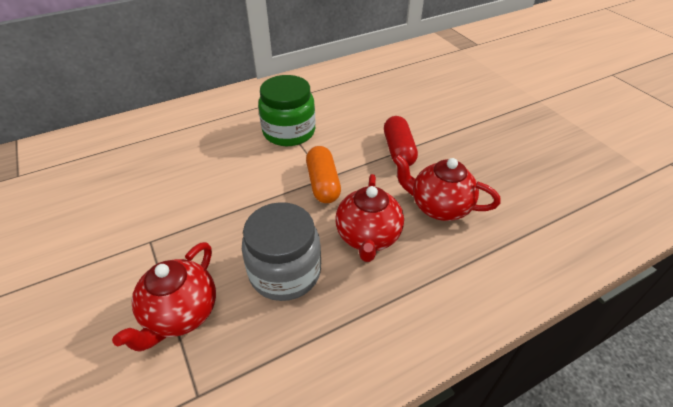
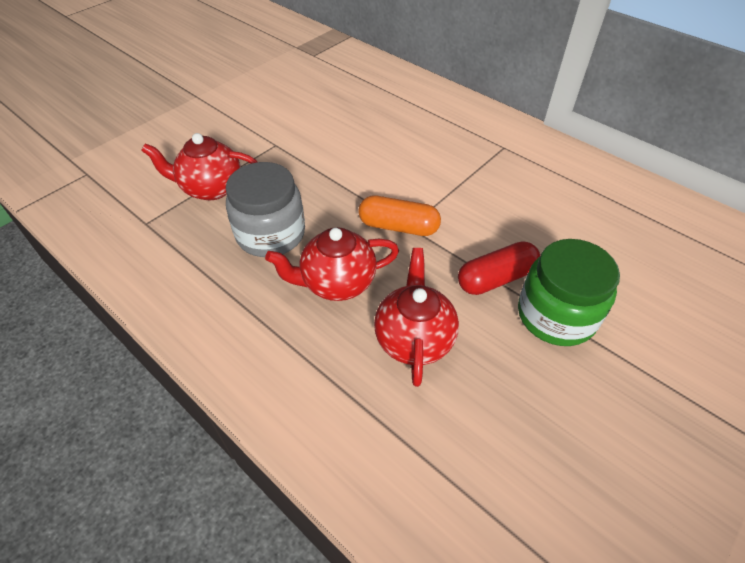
camera: 70 degrees right, 5 degrees up
green jar [258,75,316,146] -> green jar moved to [518,239,620,346]
orange capsule [306,146,341,203] -> orange capsule turned 45 degrees clockwise [358,195,441,236]

